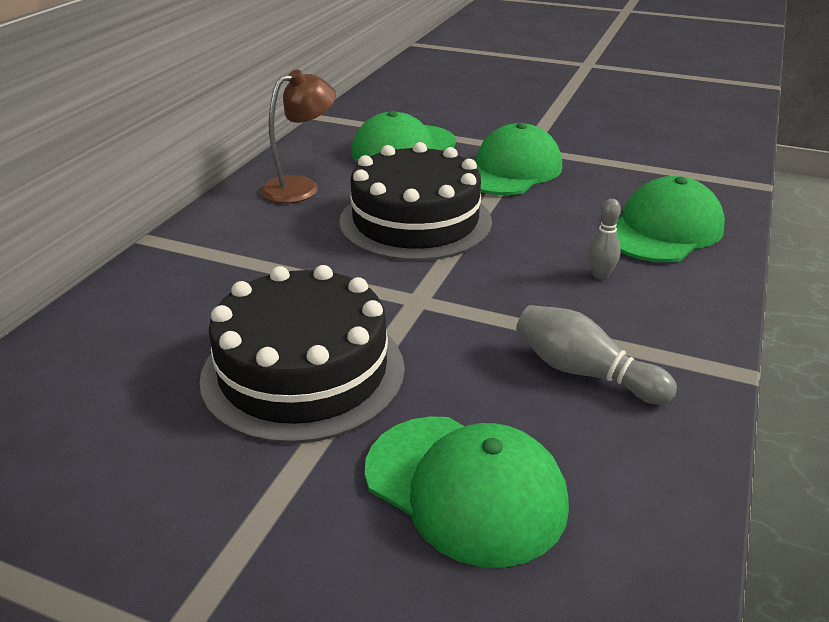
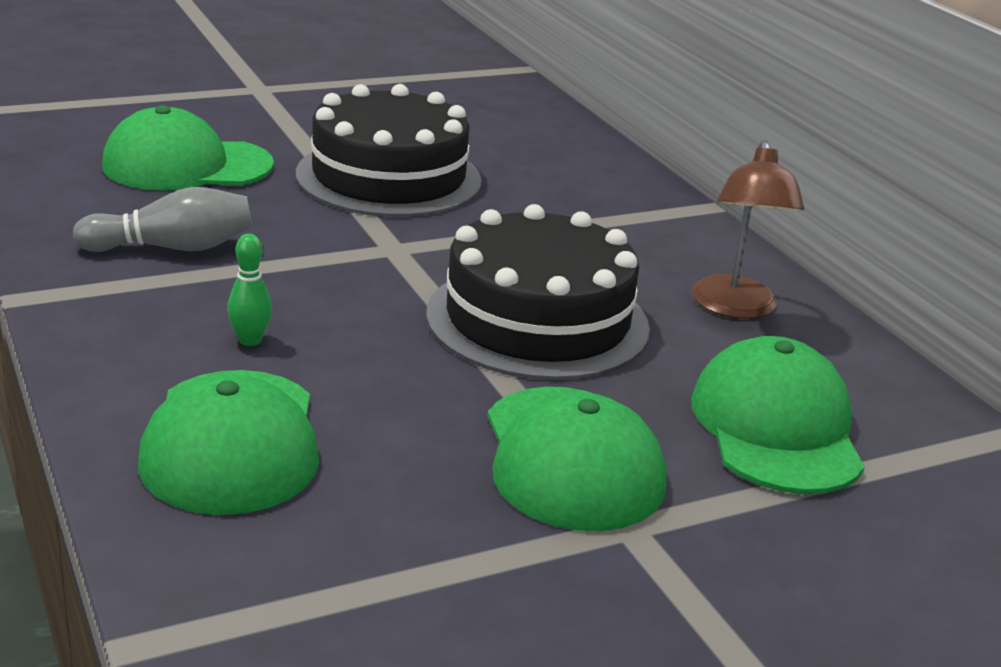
camera: 130 degrees right, 5 degrees down
grey bowling pin [588,199,621,279] -> green bowling pin [227,234,272,346]

